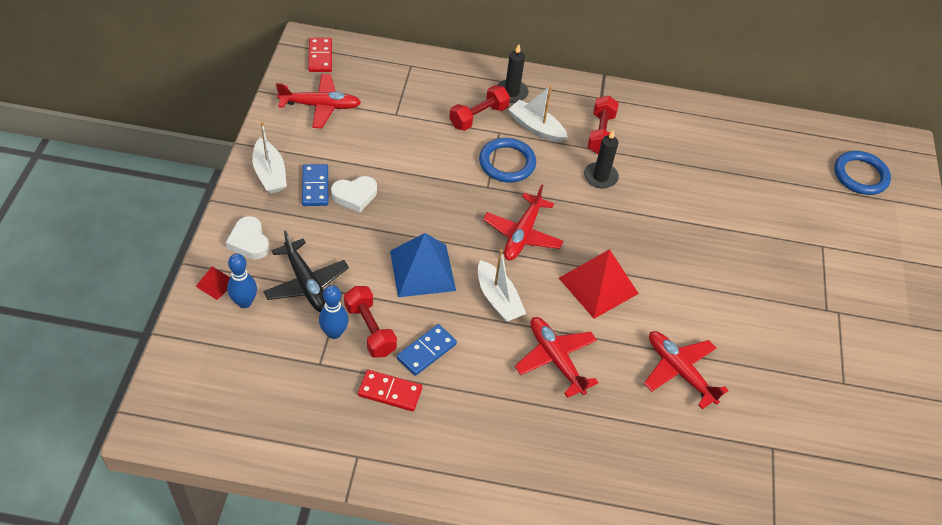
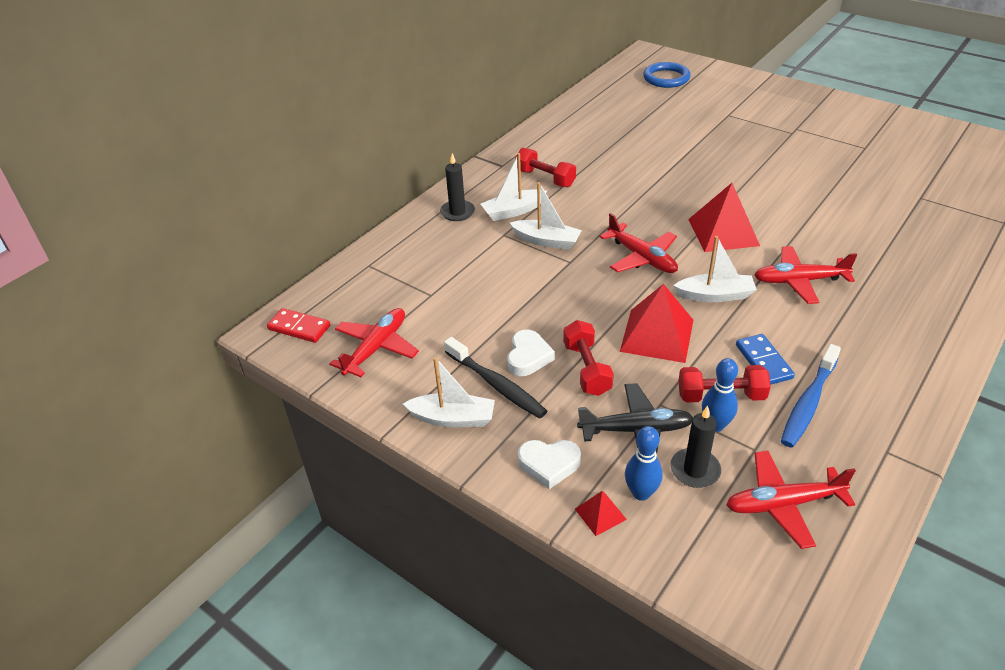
camera: 55 degrees left, 10 degrees down
blue domino [302,164,328,206] -> black toothbrush [444,337,547,419]
red domino [358,370,422,411] -> blue toothbrush [781,344,841,448]
blue pyramid [390,233,456,297] -> red pyramid [620,284,693,363]
red dumbbell [449,85,510,131] -> red dumbbell moved to [563,320,614,396]
blue ring [479,138,536,183] -> white boat [510,182,582,250]
black candle [584,129,619,189] -> black candle moved to [670,406,721,488]
red plane [644,331,729,409] -> red plane moved to [726,451,856,549]

